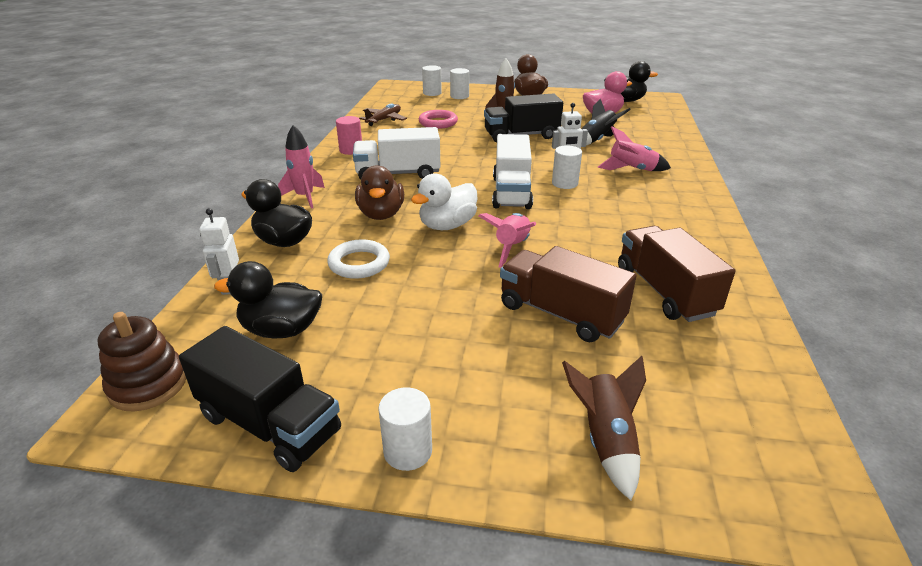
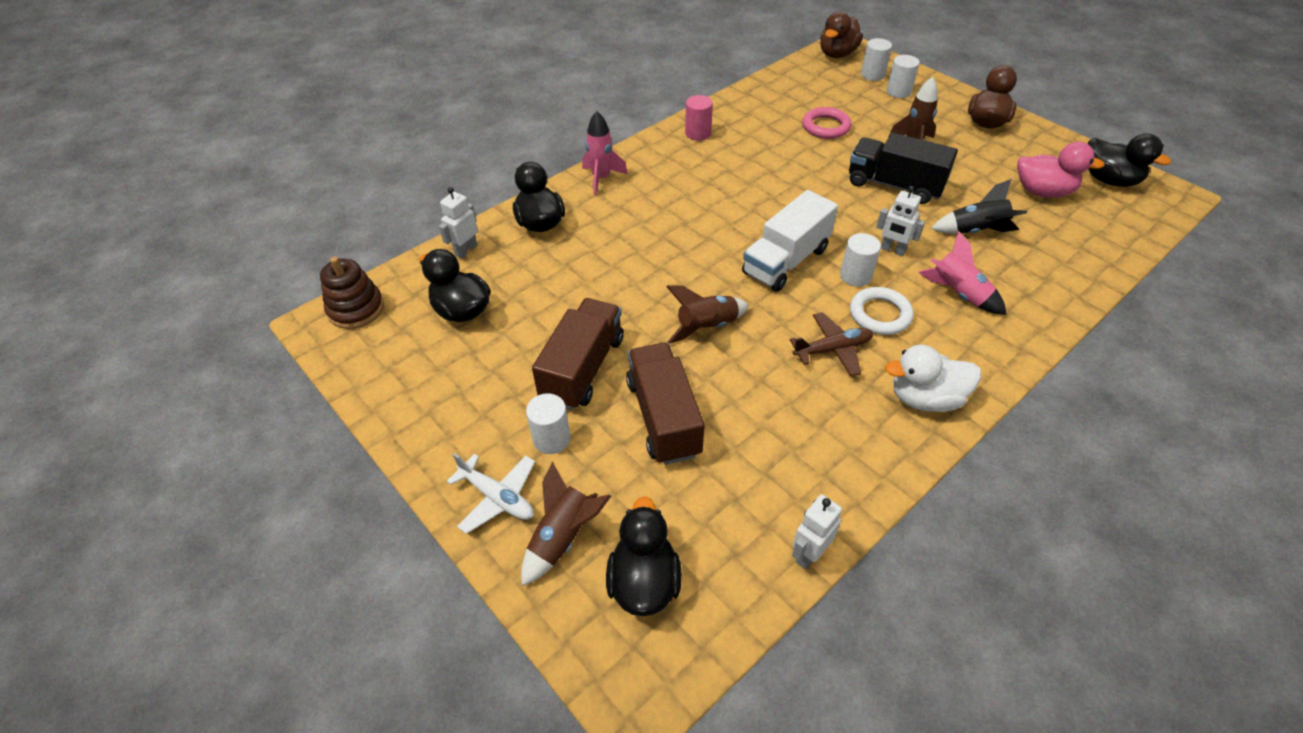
camera: 40 degrees right, 15 degrees up
black truck [179,326,341,472] -> none
white ring [327,239,390,279] -> white ring moved to [850,287,914,335]
white truck [353,127,440,180] -> none
brown duck [355,165,404,220] -> brown duck moved to [820,11,863,58]
brown plane [359,104,407,126] -> brown plane moved to [790,312,873,377]
white cylinder [378,388,432,471] -> white cylinder moved to [526,393,571,454]
white duck [411,173,477,230] -> white duck moved to [885,345,981,412]
pink rocket [479,213,536,268] -> brown rocket [666,285,749,344]
brown truck [618,226,735,322] -> brown truck moved to [532,298,624,410]
none -> white plane [447,453,535,534]
none -> black duck [606,497,682,616]
none -> white robot [792,495,842,569]

